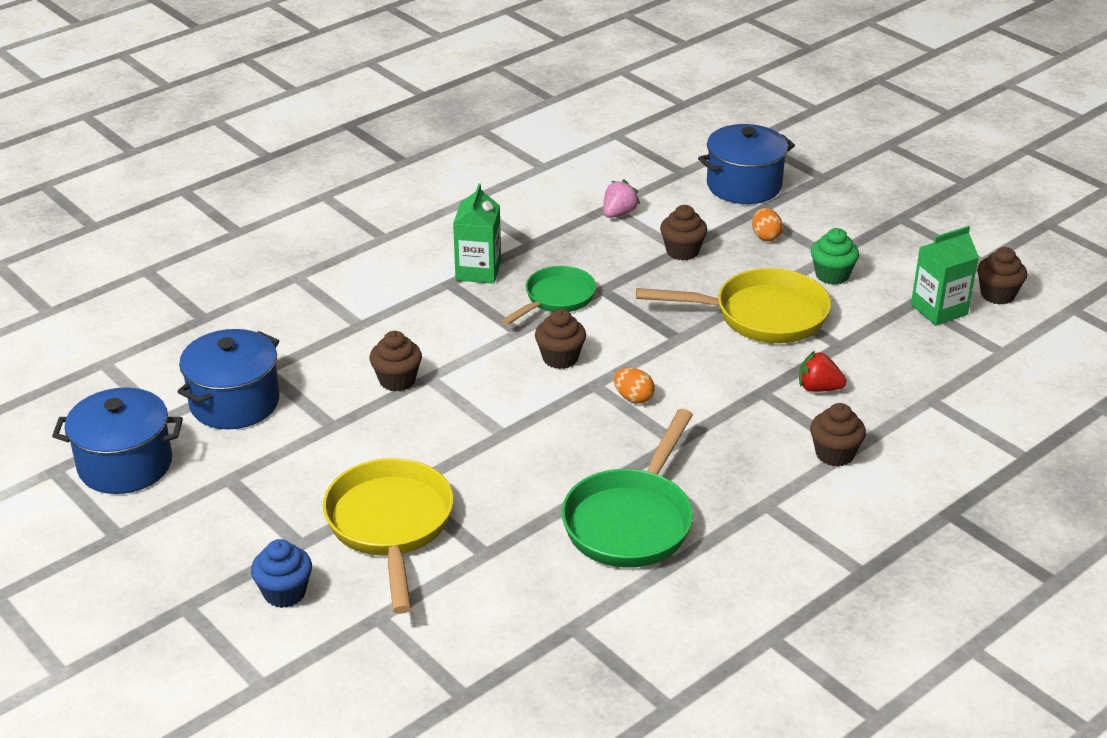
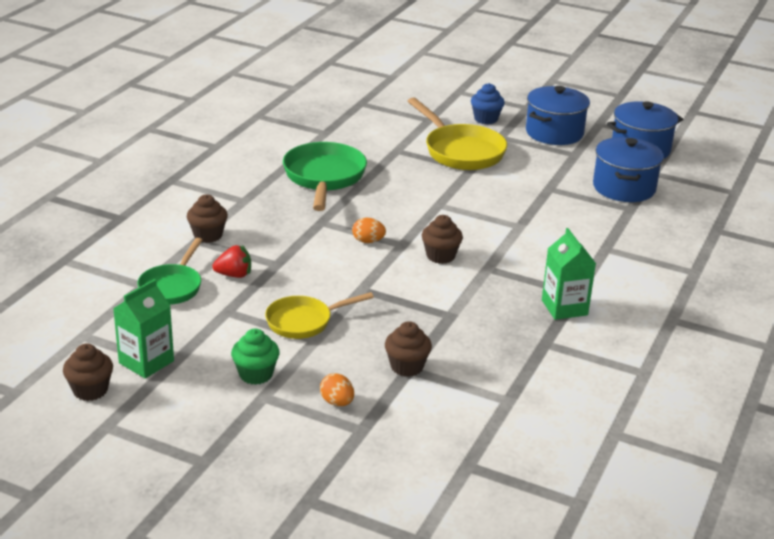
camera: 155 degrees right, 5 degrees down
brown cupcake [370,331,422,391] -> none
green pan [501,266,596,325] -> green pan moved to [137,238,202,305]
pink strawberry [603,179,640,218] -> none
yellow pan [636,268,831,343] -> yellow pan [265,292,374,339], size x0.64
blue pot [698,124,795,204] -> blue pot moved to [526,86,590,145]

